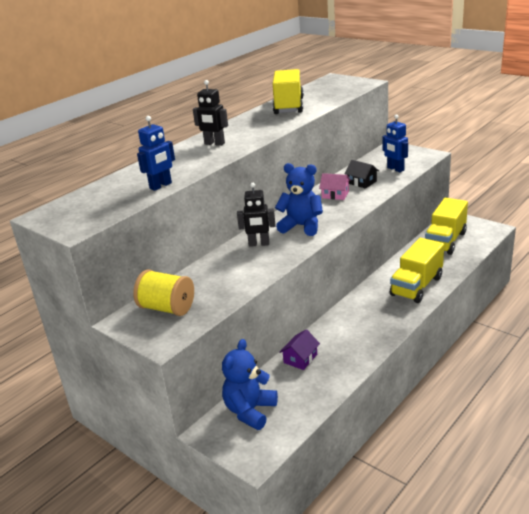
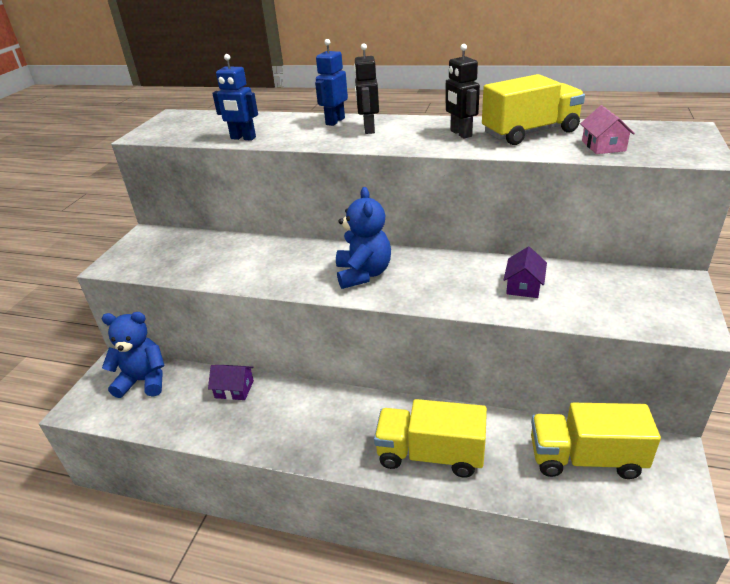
camera: 65 degrees right, 5 degrees up
yellow spool [133,270,194,316] -> none
black robot [237,183,275,247] -> black robot moved to [445,44,480,138]
pink house [319,173,351,200] -> pink house moved to [580,105,635,154]
black house [345,160,379,189] -> purple house [504,246,547,298]
blue robot [382,115,408,172] -> blue robot moved to [315,39,348,126]

